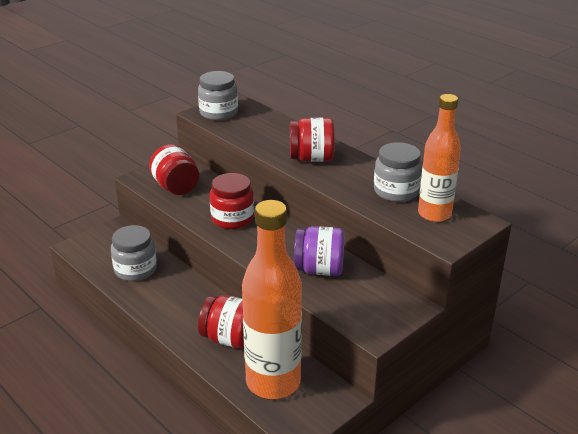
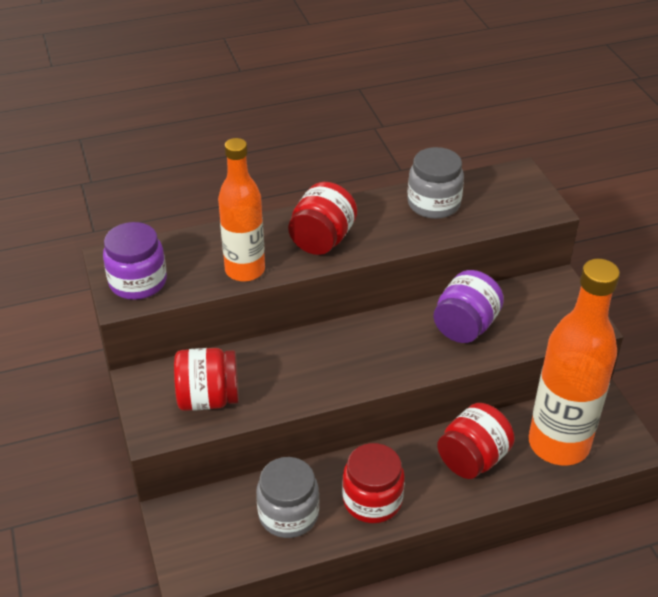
camera: 65 degrees left, 10 degrees up
grey jar [198,71,238,120] -> purple jar [103,222,167,300]
red jar [210,173,254,229] -> red jar moved to [342,443,405,523]
orange bottle [418,94,461,222] -> orange bottle moved to [218,138,265,282]

